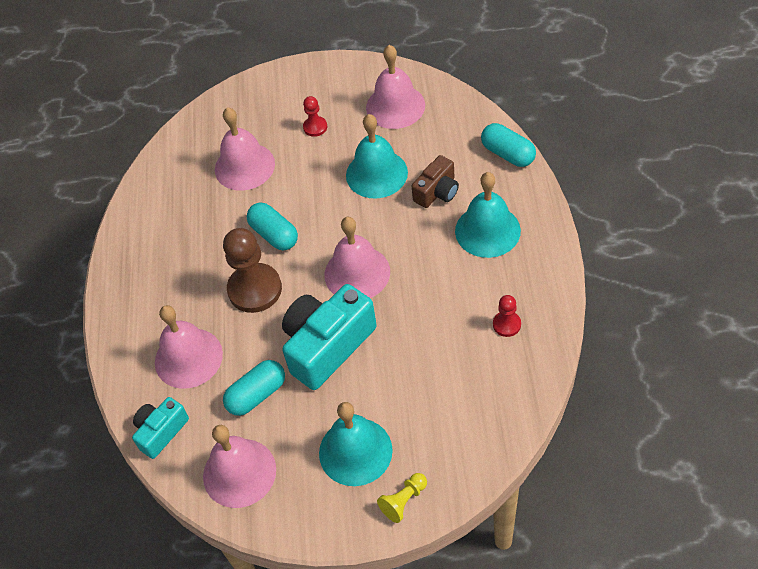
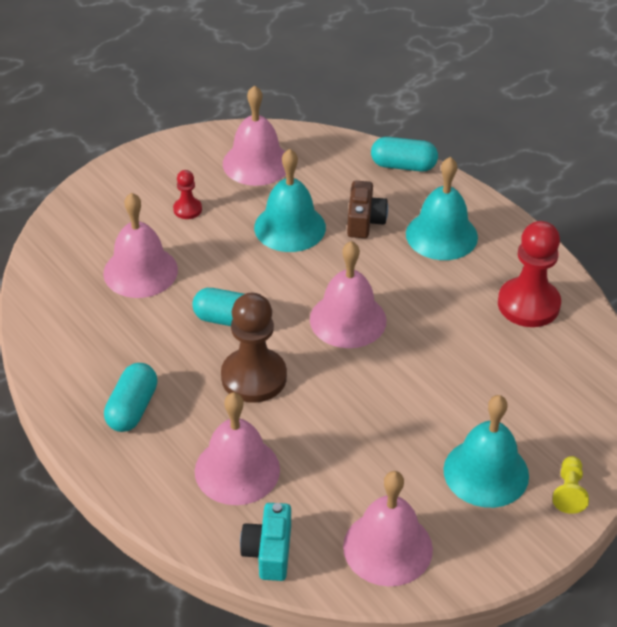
camera: 40 degrees left, 10 degrees down
turquoise capsule [223,360,285,416] -> turquoise capsule moved to [104,363,158,432]
turquoise camera [282,284,377,390] -> none
red pawn [493,295,521,337] -> red pawn [498,221,561,327], size x2.02

